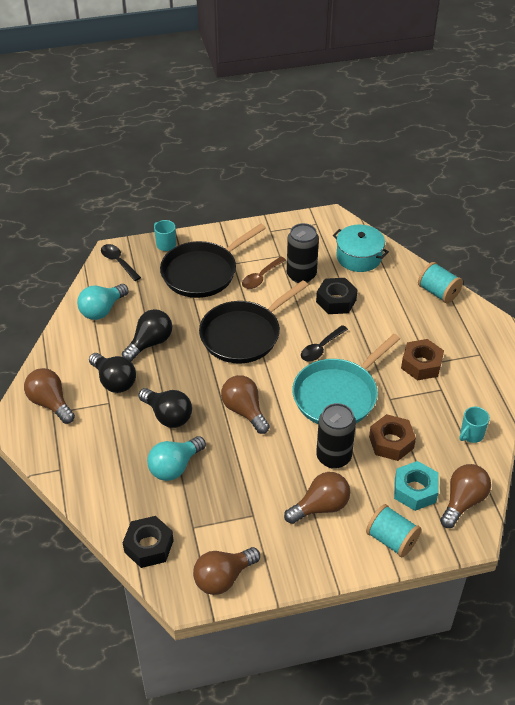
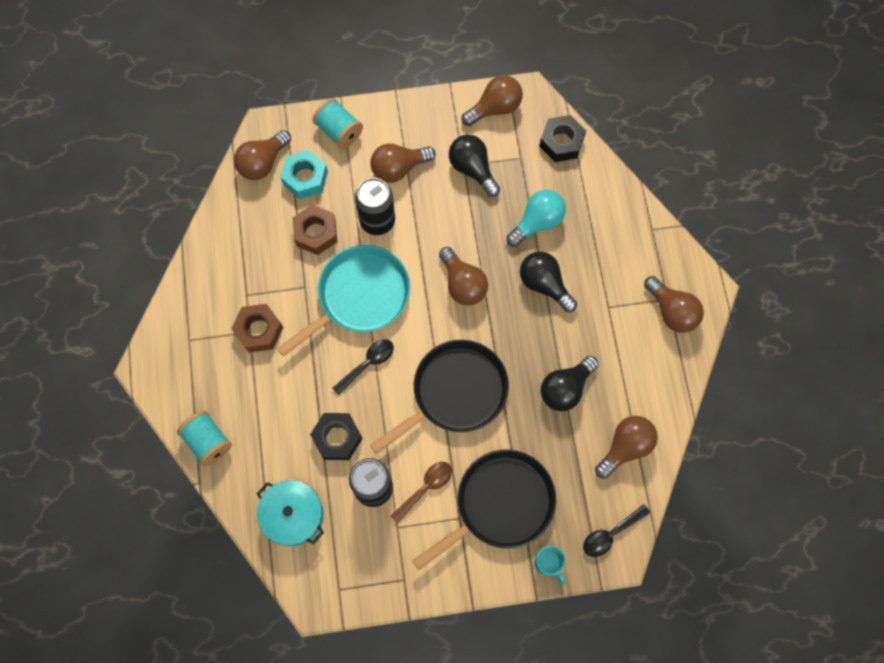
camera: 175 degrees left, 25 degrees up
turquoise light bulb [77,284,129,320] -> brown light bulb [595,416,658,479]
black light bulb [89,353,136,393] -> black light bulb moved to [449,135,500,197]
black spoon [101,244,141,281] -> black spoon turned 90 degrees clockwise [583,504,650,557]
turquoise mug [459,407,490,443] -> none

